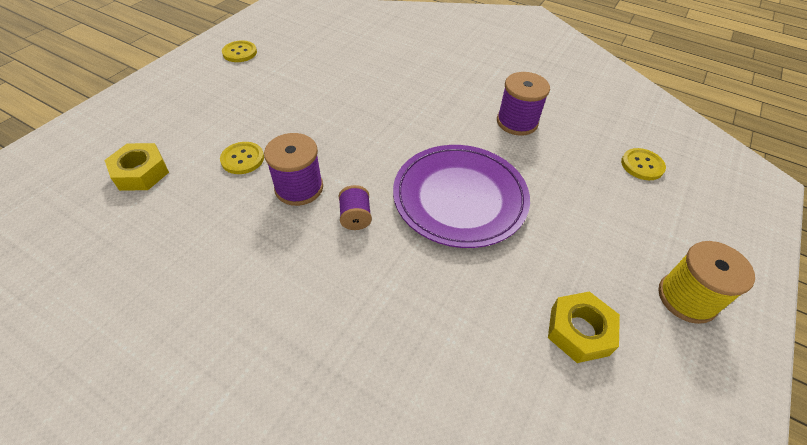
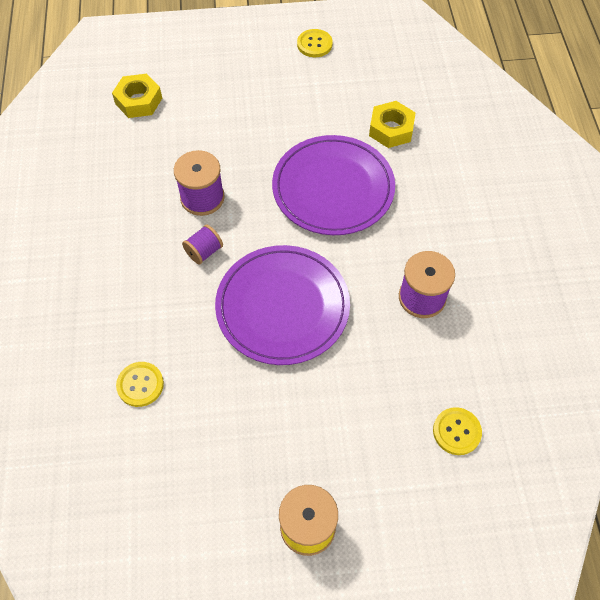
camera: 55 degrees right, 10 degrees up
yellow button [220,142,264,174] -> yellow button moved to [116,362,164,407]
yellow nut [548,291,620,363] -> yellow nut moved to [369,101,416,148]
none -> purple plate [272,135,395,235]

